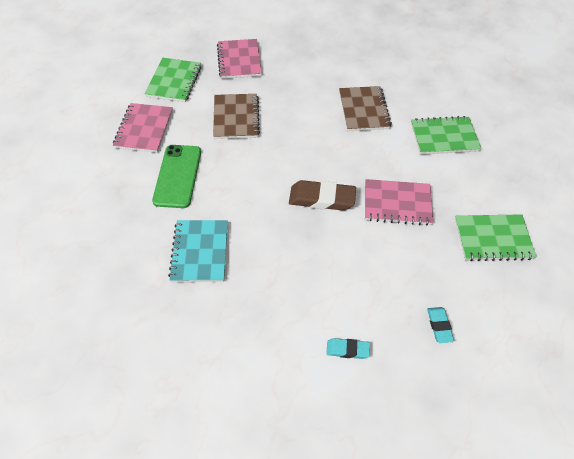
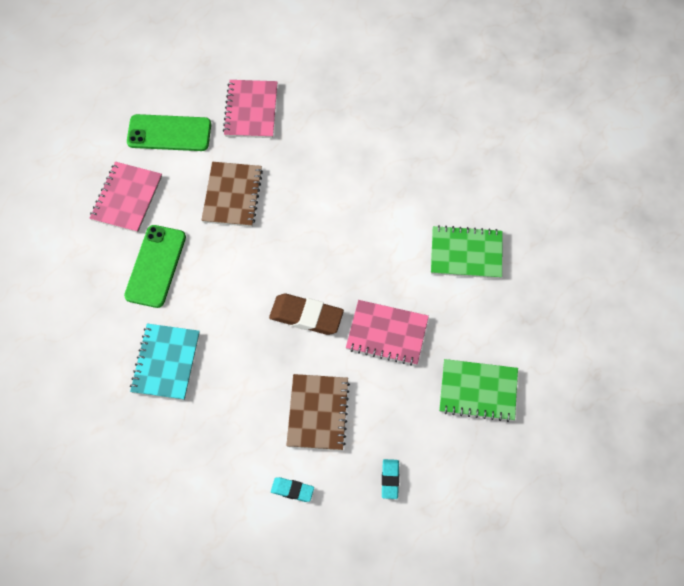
camera: 10 degrees right, 10 degrees up
green notebook [144,58,202,102] -> green phone [127,114,211,151]
brown notebook [339,86,392,131] -> brown notebook moved to [286,374,350,451]

